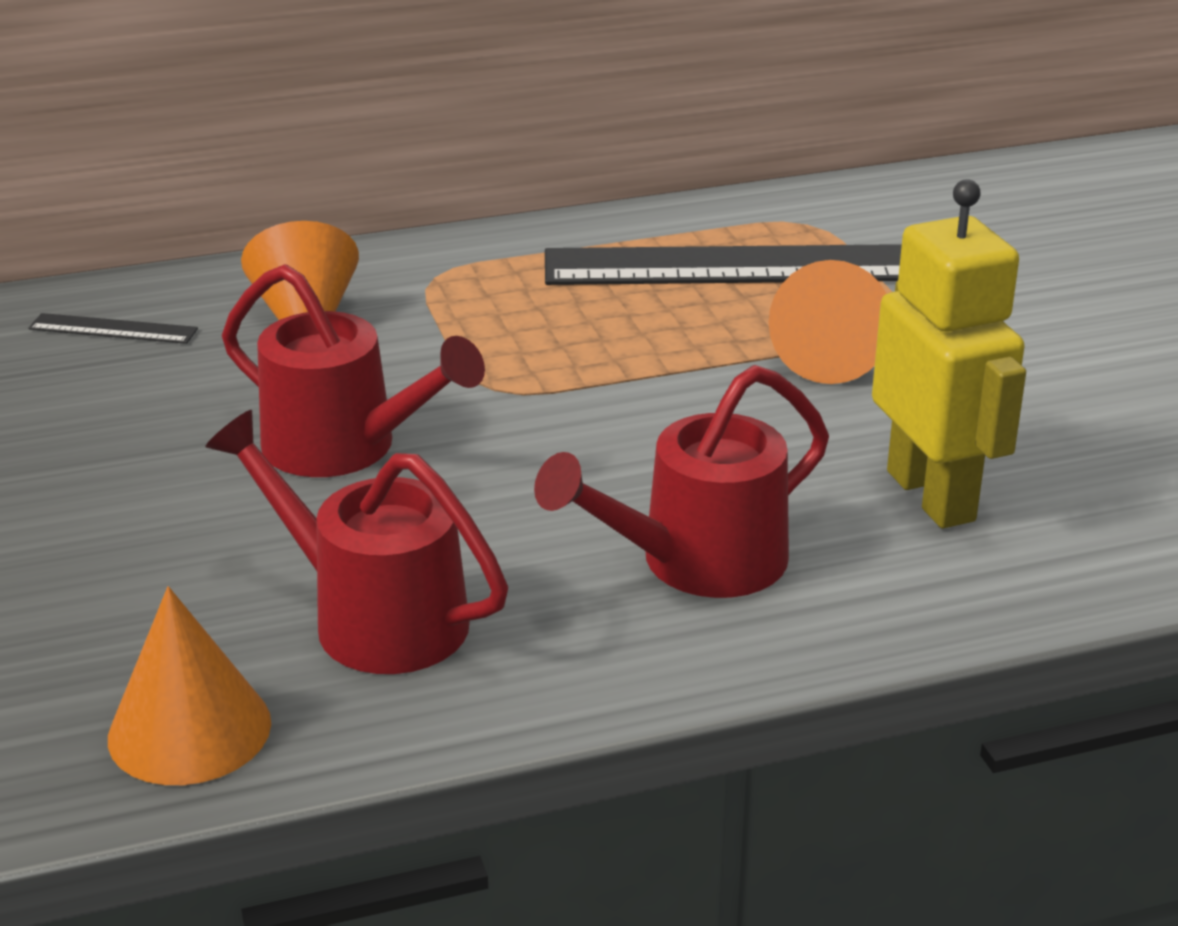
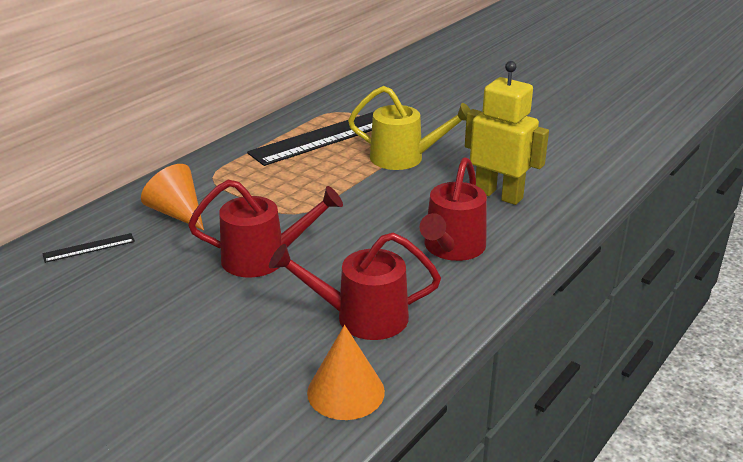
camera: 35 degrees left, 0 degrees up
orange cone [769,260,887,384] -> yellow watering can [348,86,470,170]

